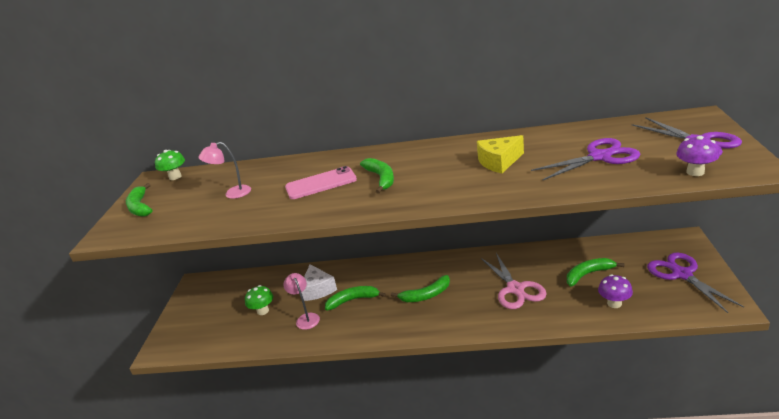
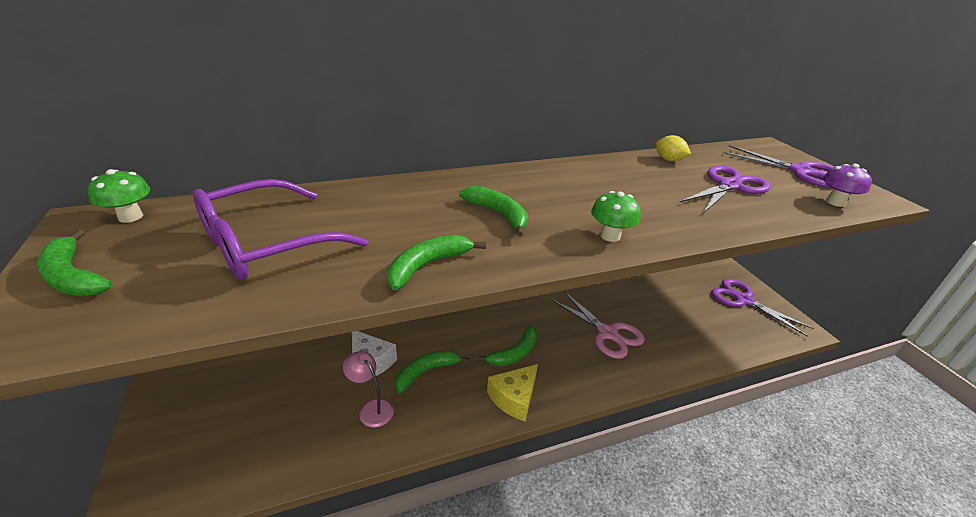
camera: 30 degrees left, 5 degrees up
pink lamp [198,142,251,199] -> purple glasses [193,179,368,280]
green mushroom [245,285,273,315] -> green mushroom moved to [591,191,641,242]
pink phone [285,166,357,199] -> none
yellow cheese [477,135,524,173] -> yellow cheese moved to [487,364,538,422]
green banana [567,258,624,286] -> green banana moved to [387,235,486,290]
purple mushroom [598,274,633,308] -> none
none -> yellow lemon [655,135,691,161]

